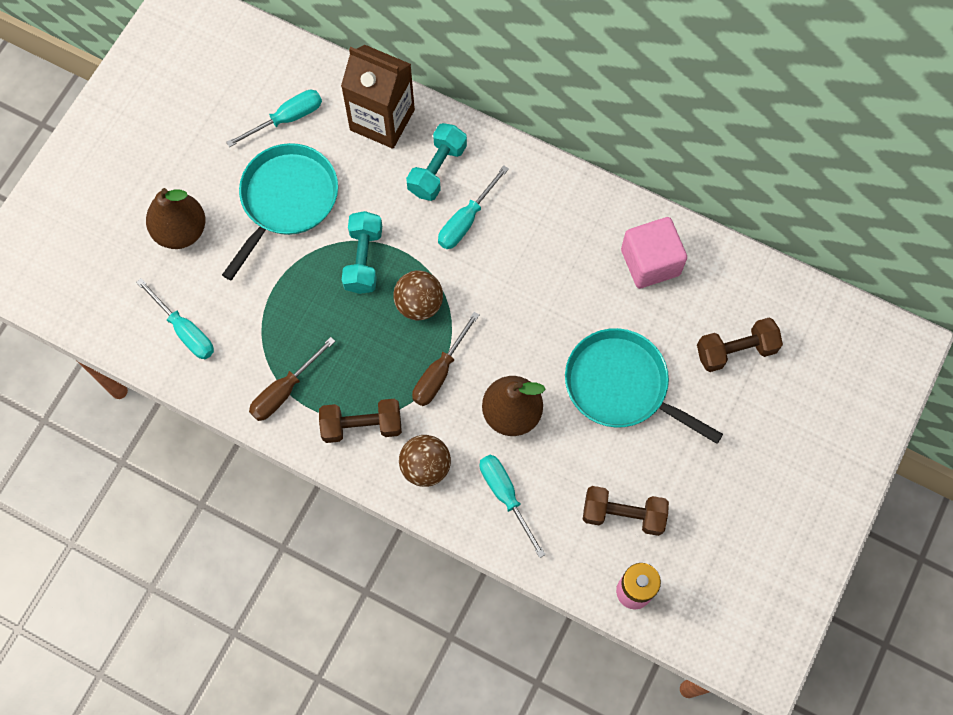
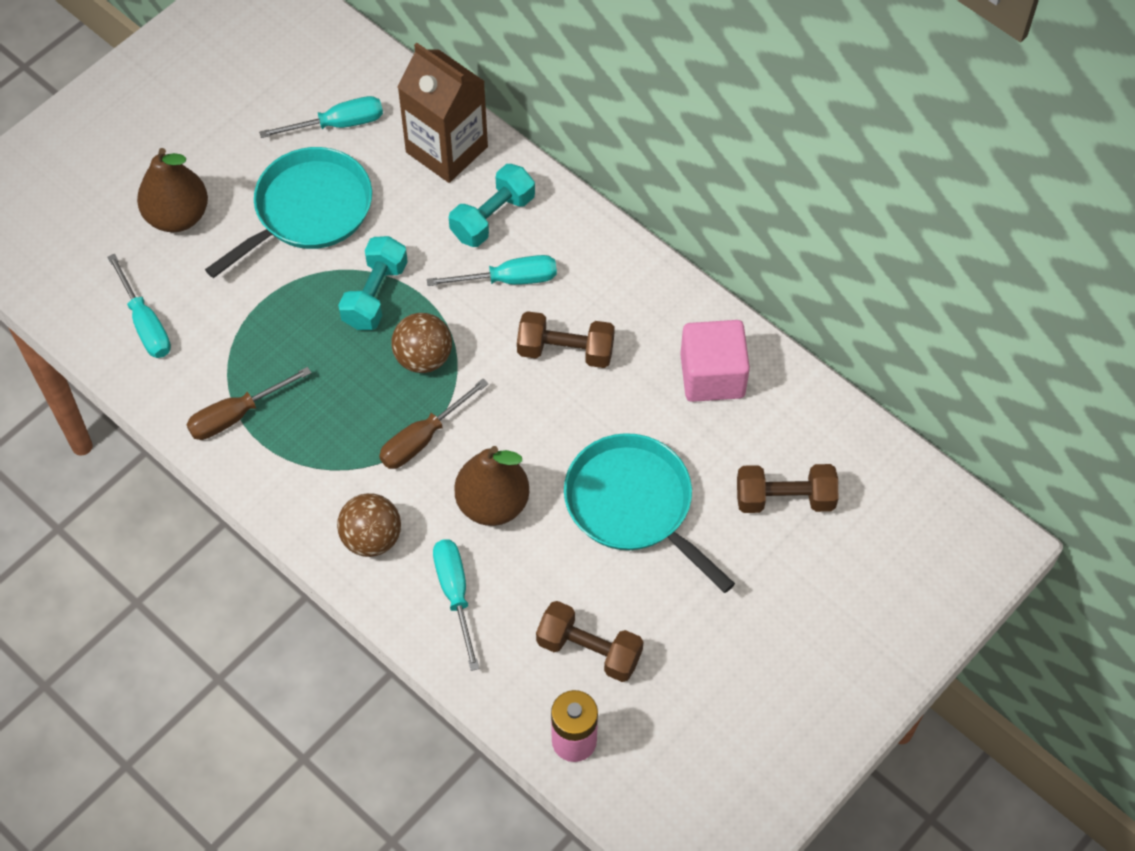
camera: 15 degrees right, 10 degrees down
brown dumbbell [319,399,402,443] -> brown dumbbell moved to [517,311,615,368]
turquoise screwdriver [438,165,509,249] -> turquoise screwdriver turned 150 degrees counterclockwise [427,255,557,286]

